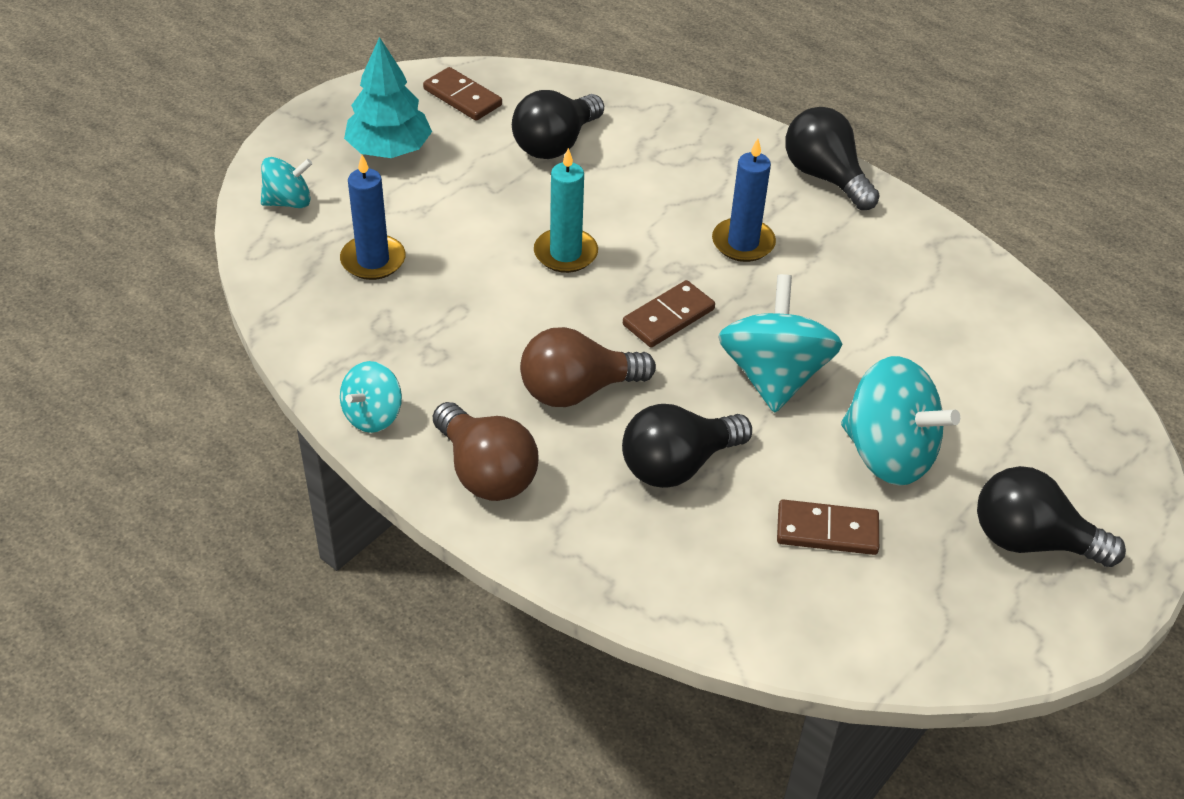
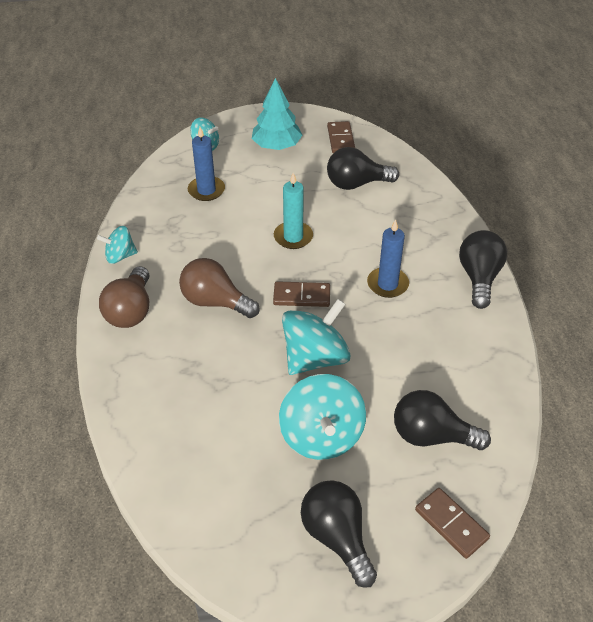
camera: 45 degrees right, 0 degrees up
black light bulb [622,404,752,488] -> black light bulb moved to [394,390,491,450]
brown domino [777,499,879,555] -> brown domino moved to [415,488,490,559]

